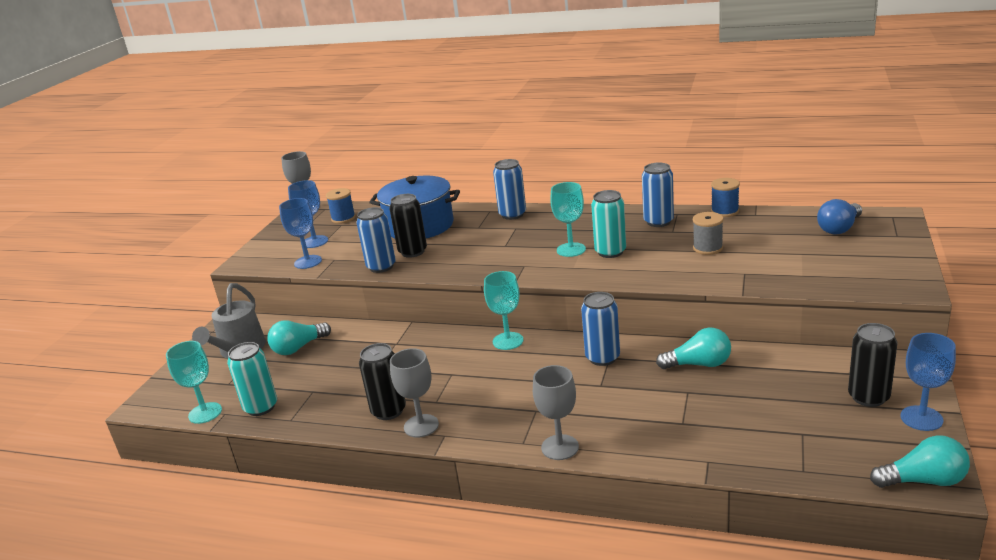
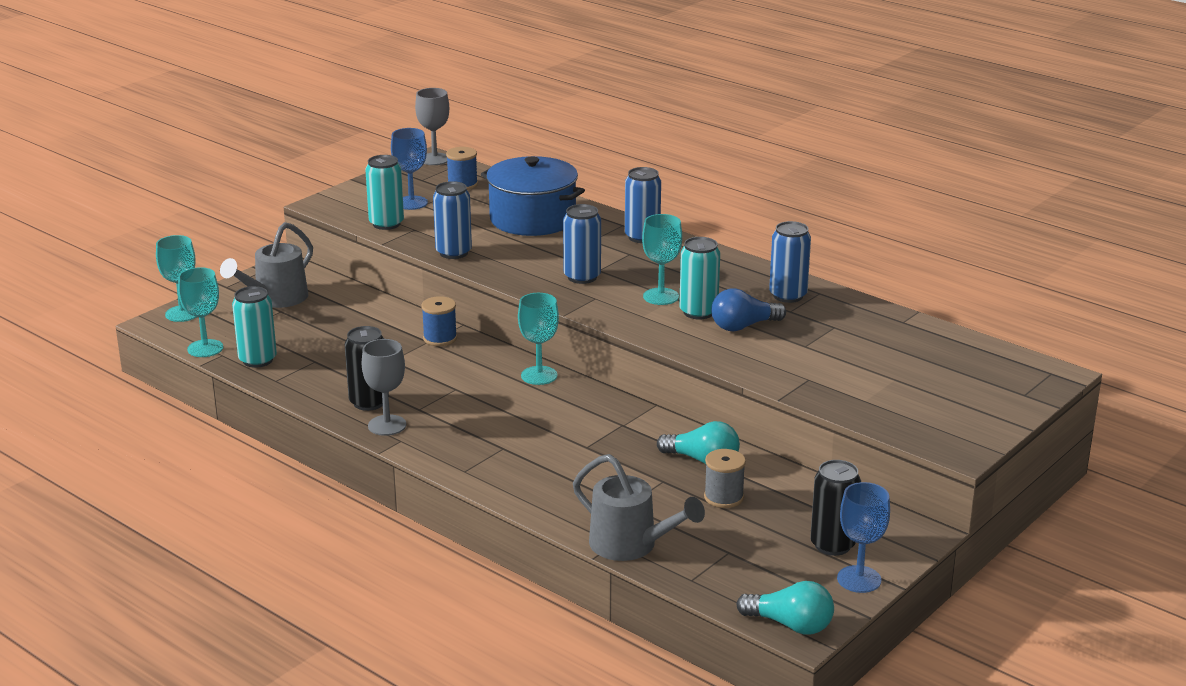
camera: 20 degrees right, 0 degrees up
turquoise light bulb [267,320,331,355] -> none
blue goblet [279,198,322,269] -> turquoise can [365,155,404,230]
black can [389,194,427,258] -> none
grey goblet [533,365,579,460] -> none
blue can [581,292,620,366] -> blue can moved to [563,204,601,284]
grey spool [693,212,724,255] -> grey spool moved to [704,449,746,508]
blue spool [711,178,740,217] -> blue spool moved to [421,296,457,346]
blue light bulb [817,199,862,235] -> blue light bulb moved to [711,288,786,331]
none -> turquoise goblet [156,235,196,322]
none -> grey watering can [573,454,705,561]

